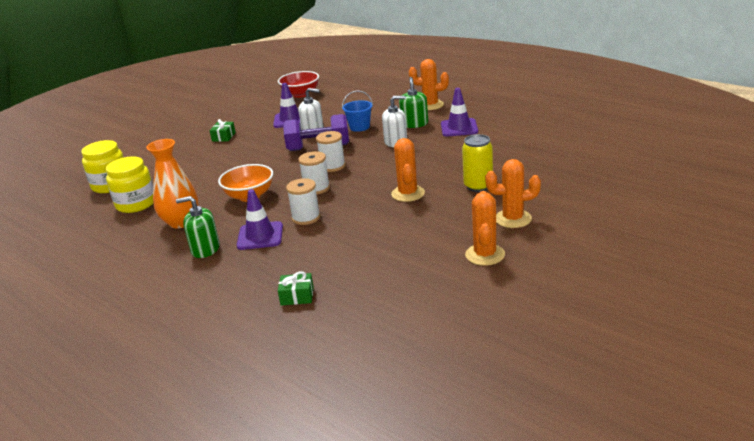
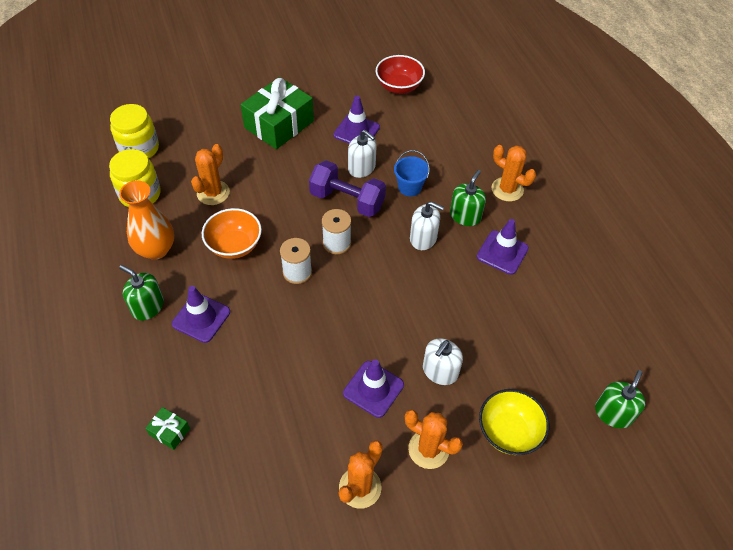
camera: 25 degrees right, 25 degrees up
green gift [210,119,236,142] -> green gift [240,77,314,149], size x2.33
white spool [286,178,321,225] -> none
orange cactus [391,138,425,202] -> orange cactus moved to [191,144,230,205]
yellow can [462,134,493,192] -> white soap dispenser [423,339,463,385]
none -> purple traffic cone [343,359,404,418]
none -> yellow bowl [479,389,549,455]
none -> green soap dispenser [595,370,646,428]

